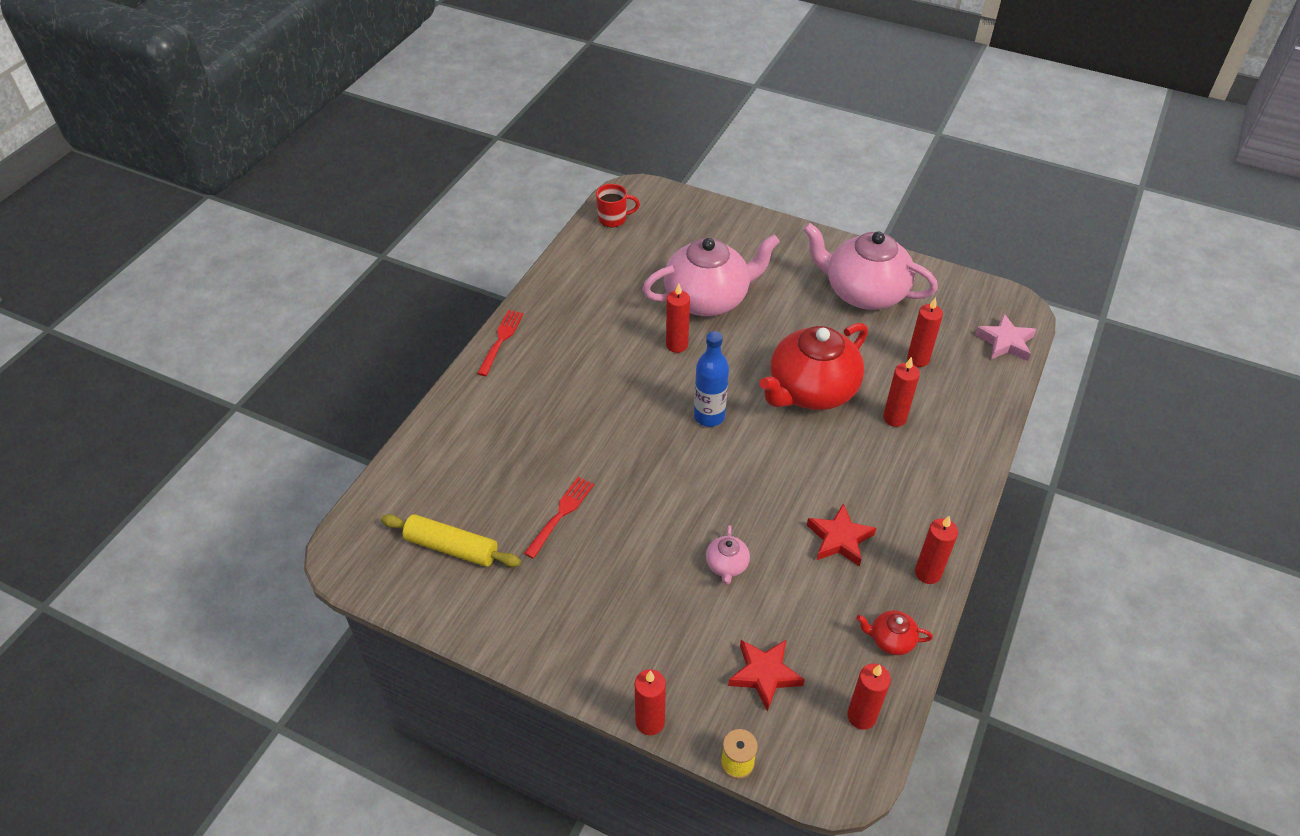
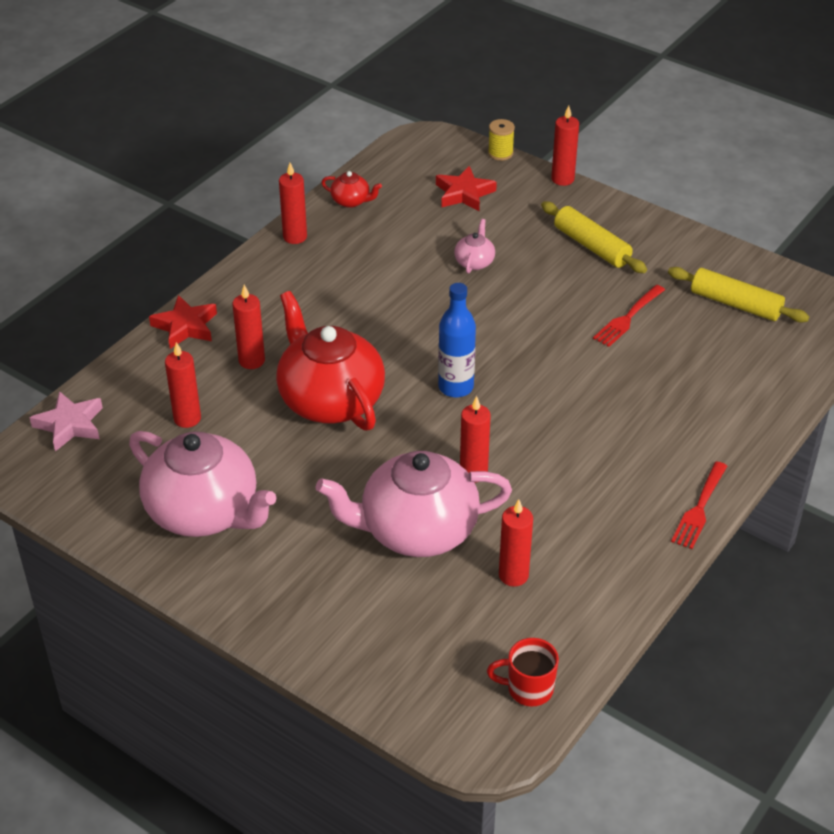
camera: 170 degrees left, 5 degrees down
red teapot [759,323,868,410] -> red teapot turned 90 degrees counterclockwise [276,291,385,431]
red star [807,503,876,567] -> red star moved to [149,295,217,349]
red candle [847,664,891,730] -> red candle moved to [499,499,533,587]
none -> yellow rolling pin [541,201,647,273]

